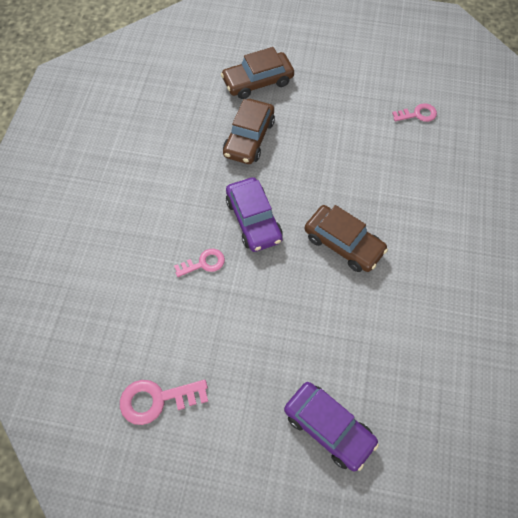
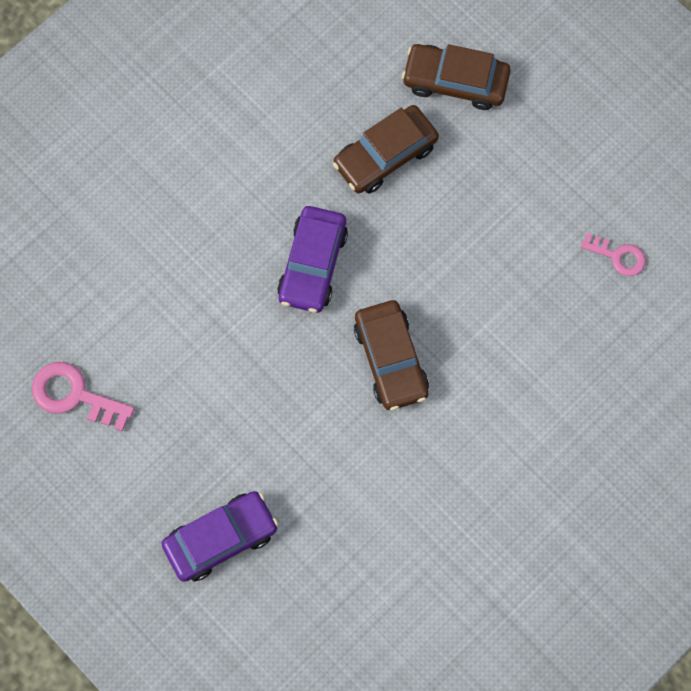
camera: 35 degrees right, 10 degrees up
pink key [174,249,225,277] -> none
purple car [284,382,379,471] -> purple car turned 105 degrees counterclockwise [161,491,278,582]

